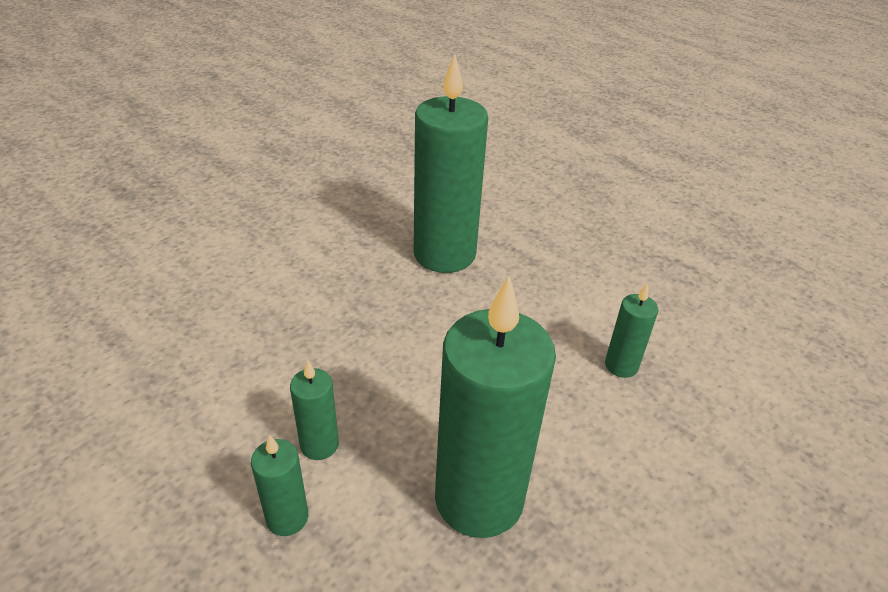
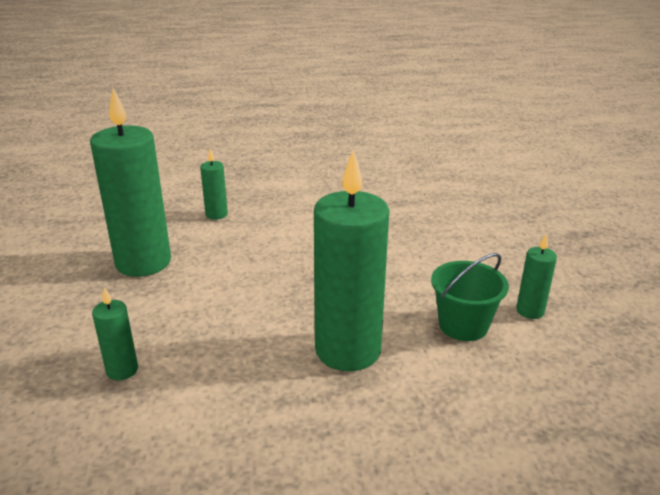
camera: 130 degrees right, 10 degrees down
green candle [290,360,339,460] -> green candle moved to [516,234,557,319]
none -> green bucket [431,253,509,341]

